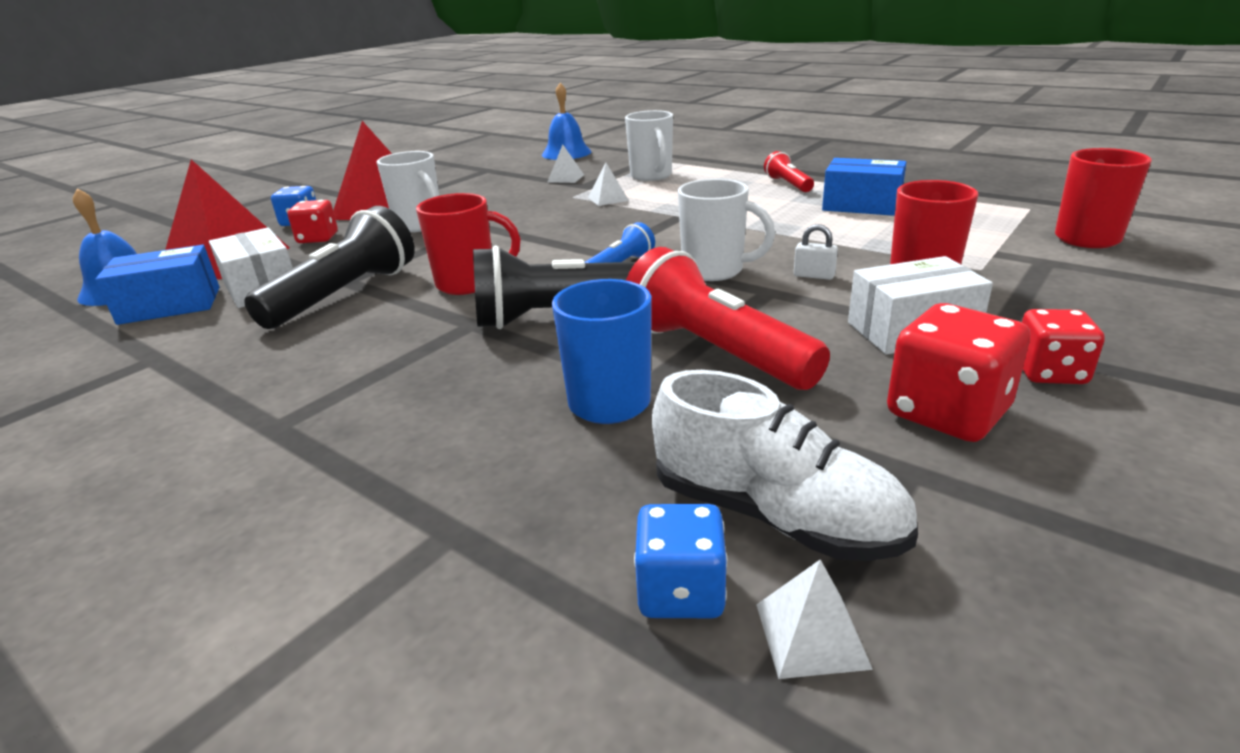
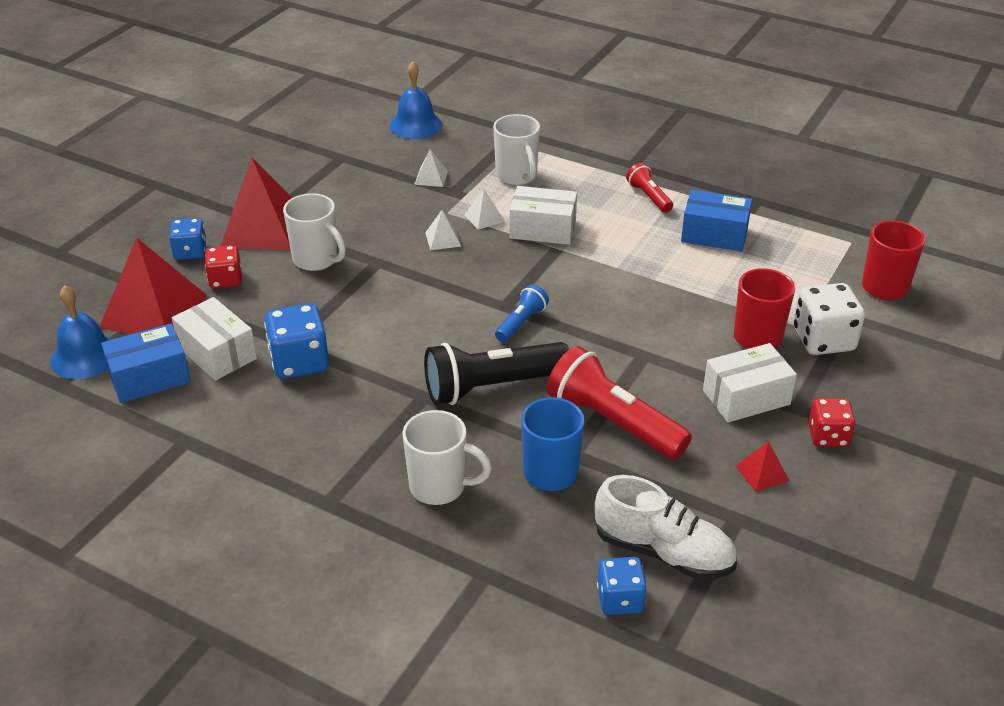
camera: 10 degrees left, 10 degrees up
black flashlight [244,206,414,329] -> blue dice [264,303,329,379]
red mug [416,193,521,295] -> none
white mug [678,179,775,281] -> white mug moved to [402,410,492,505]
white pyramid [756,559,873,679] -> white pyramid moved to [425,210,461,250]
white padlock [794,224,838,280] -> none
red dice [887,303,1030,442] -> red pyramid [736,441,789,492]
none -> white box [510,186,577,245]
none -> white dice [793,283,865,355]

